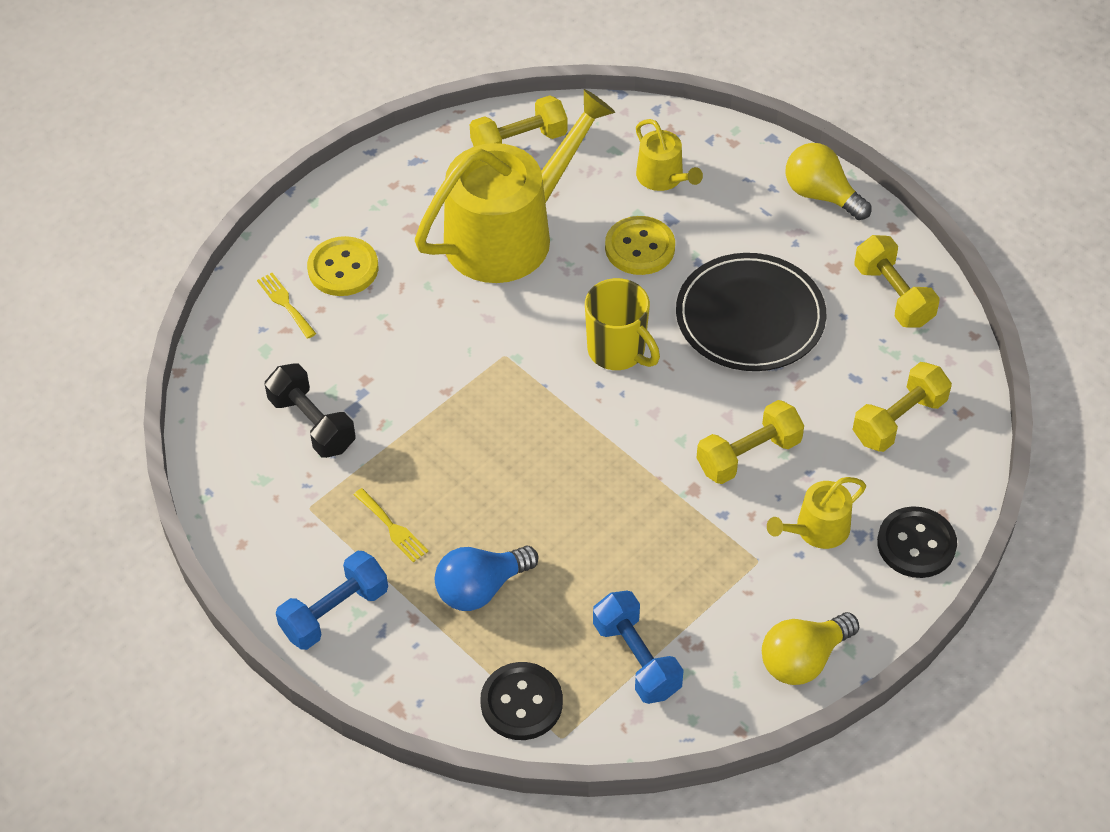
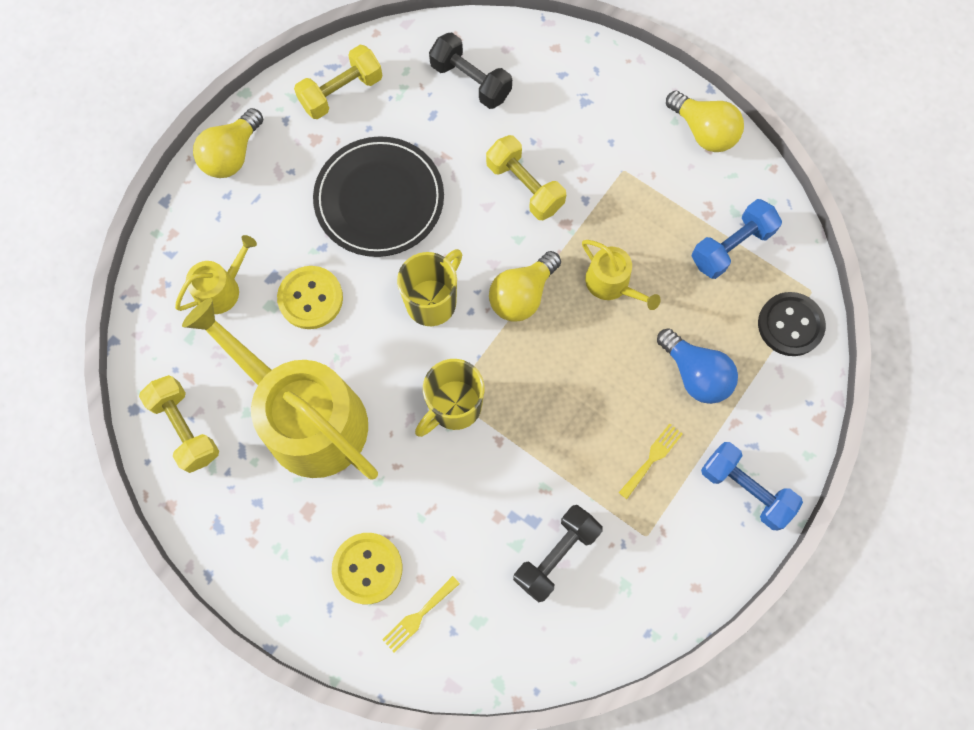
camera: 100 degrees left, 20 degrees up
yellow watering can [767,477,866,549] -> yellow watering can moved to [582,240,661,310]
yellow dumbbell [853,362,952,452] -> black dumbbell [429,32,512,109]
black button [877,506,957,578] -> none
none -> yellow mug [415,359,485,437]
none -> yellow light bulb [489,251,561,322]

